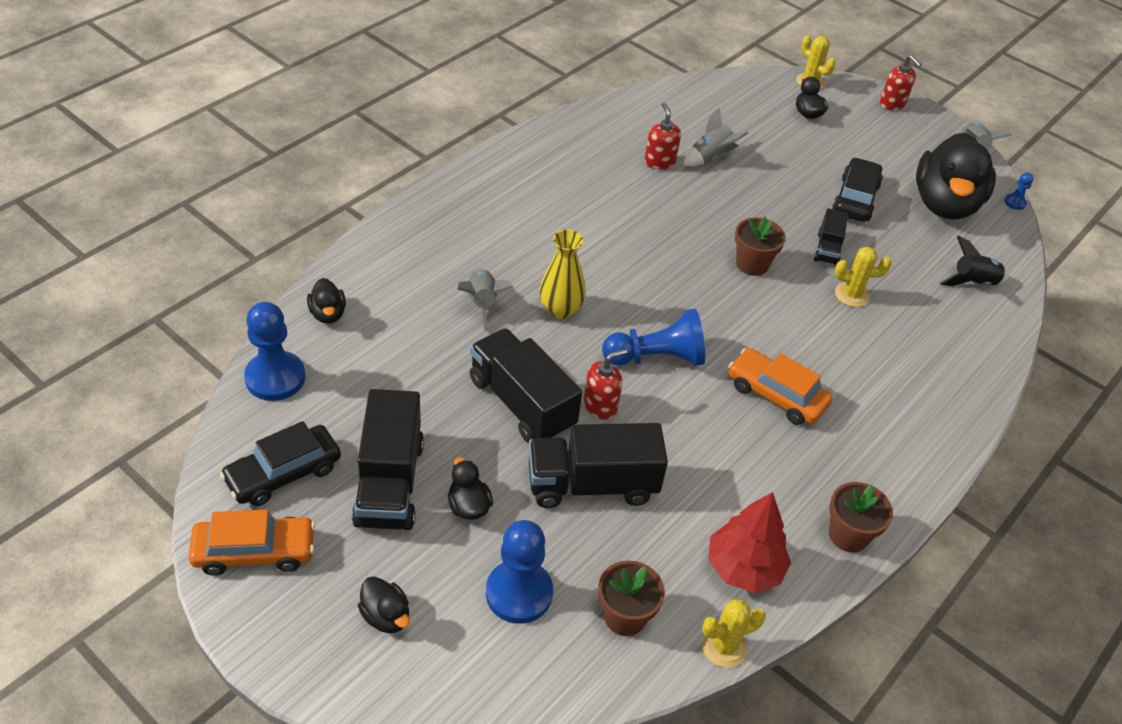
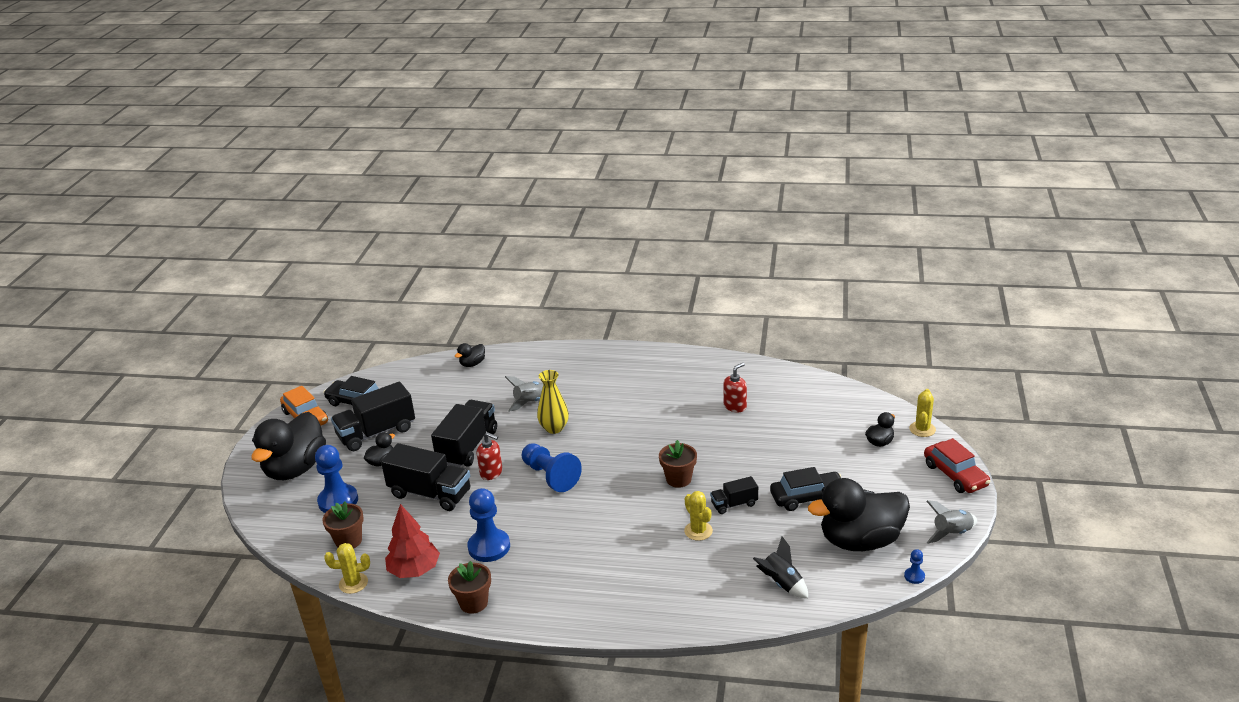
camera: 65 degrees right, 15 degrees down
blue pawn [244,302,305,401] -> blue pawn moved to [467,488,510,562]
black duck [358,576,410,633] -> black duck [251,412,326,480], size x2.33
black truck [529,423,668,508] -> black truck turned 150 degrees clockwise [381,443,470,511]
grey rocket [683,107,748,167] -> none
yellow cactus [702,599,766,668] -> yellow cactus turned 45 degrees counterclockwise [324,543,370,594]
orange car [728,348,832,425] -> none
red soap dispenser [880,55,922,111] -> red car [924,438,991,493]

